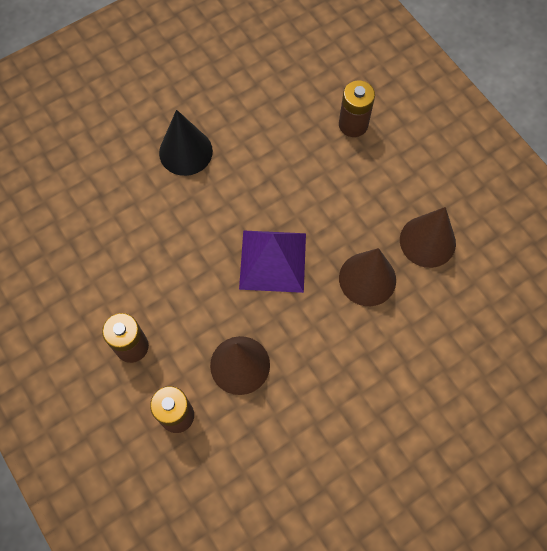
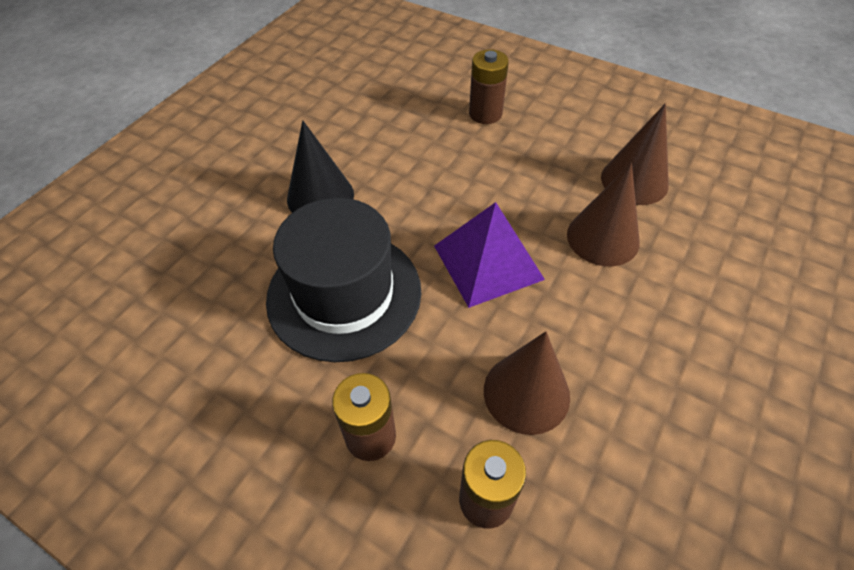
camera: 25 degrees left, 15 degrees down
none -> black hat [266,198,421,362]

